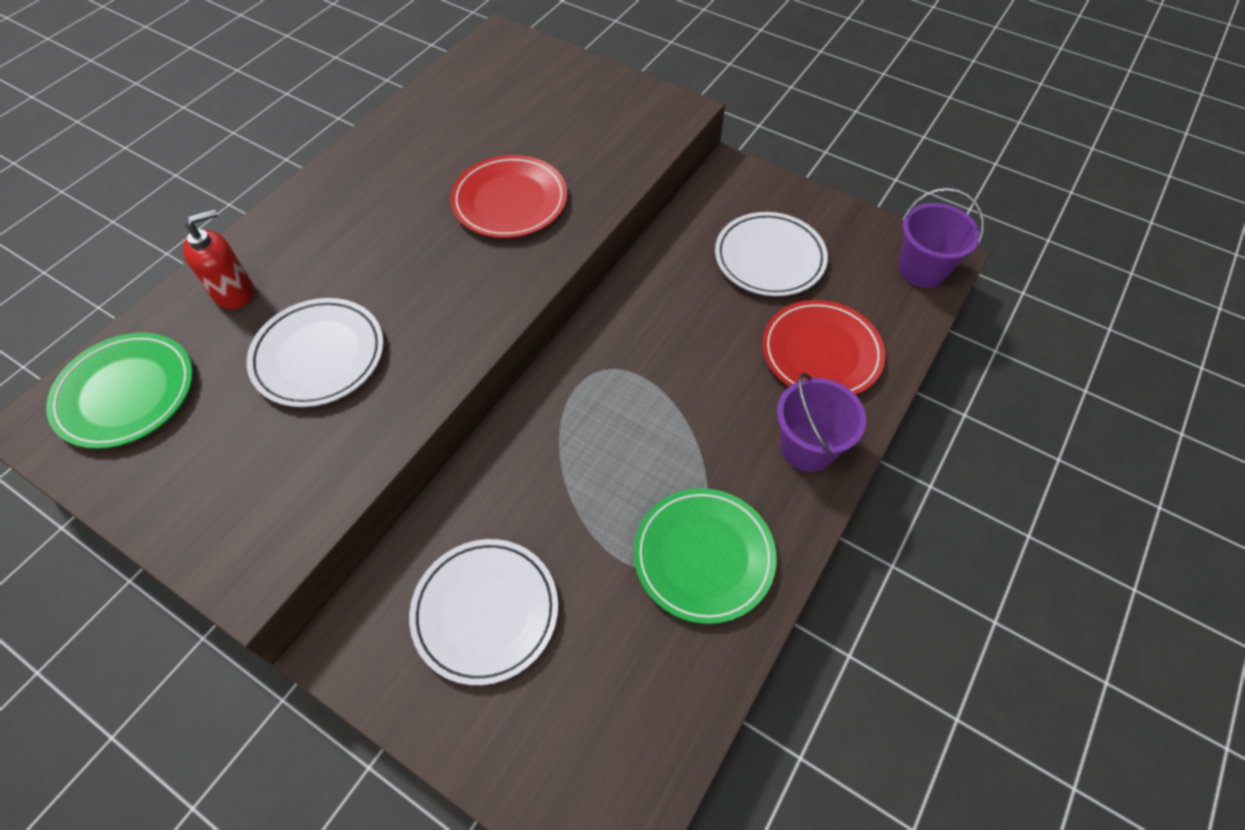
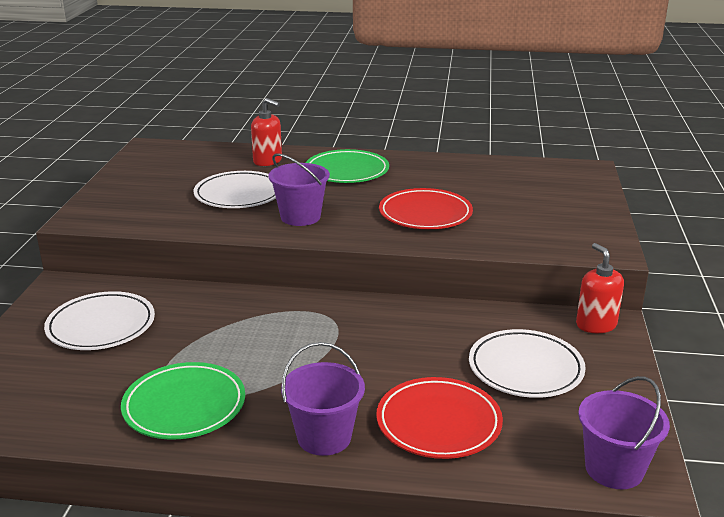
camera: 65 degrees right, 30 degrees down
green plate [46,333,193,449] -> green plate moved to [306,149,389,183]
none -> purple bucket [268,153,330,226]
none -> red soap dispenser [576,243,624,333]

